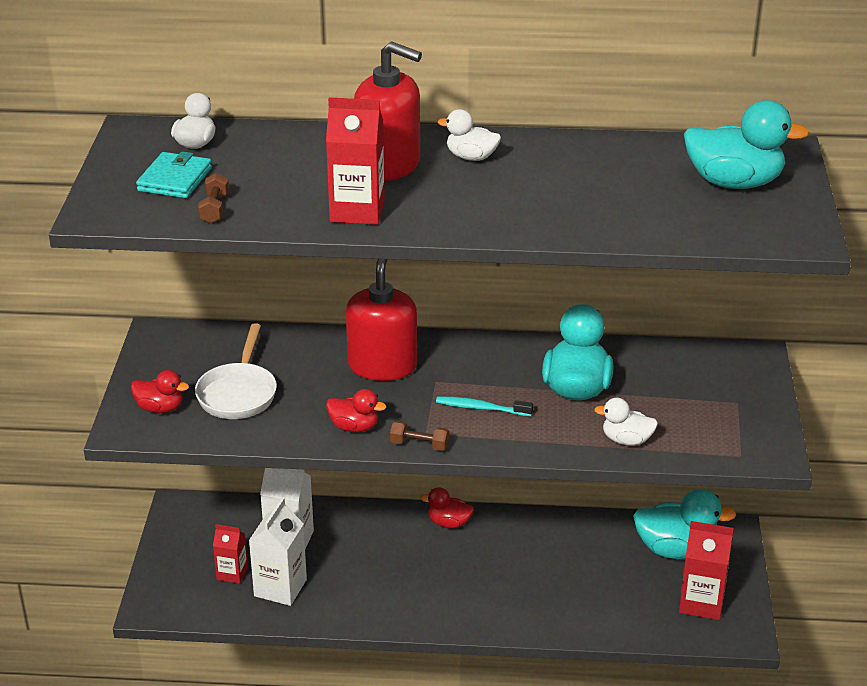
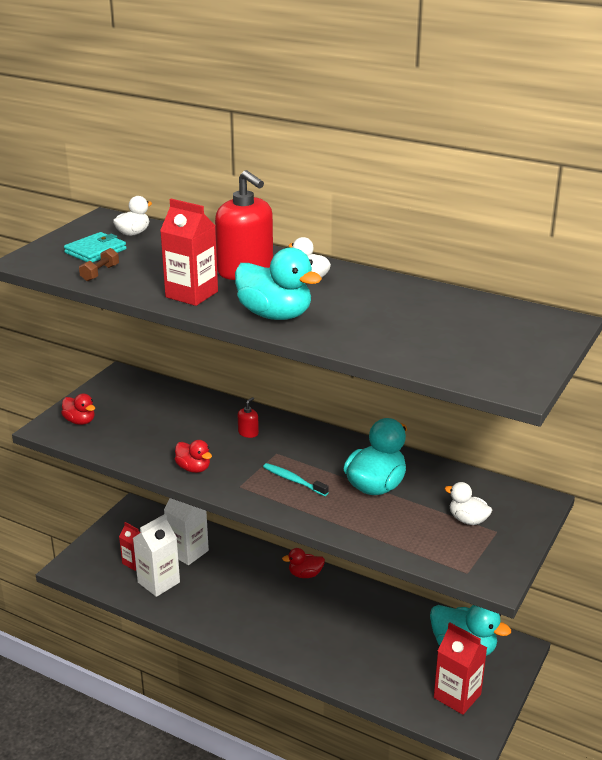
camera: 25 degrees right, 5 degrees down
white pan [195,323,277,419] -> none
red soap dispenser [346,259,417,381] -> red soap dispenser [238,397,259,438], size x0.40
brown dumbbell [390,421,449,451] -> none
red duck [420,487,474,529] -> red duck turned 45 degrees counterclockwise [282,548,325,578]
white duck [594,398,658,446] -> white duck moved to [445,482,492,525]
turquoise duck [684,100,809,189] -> turquoise duck moved to [235,248,322,320]

